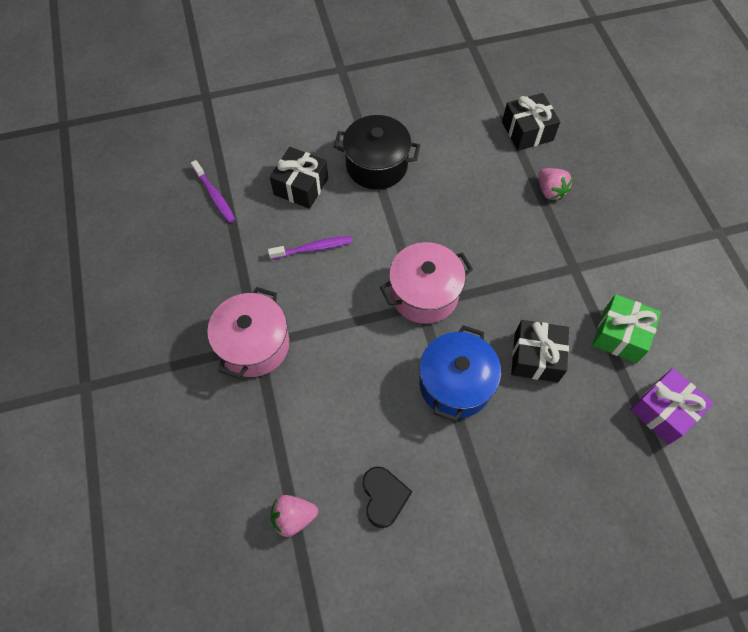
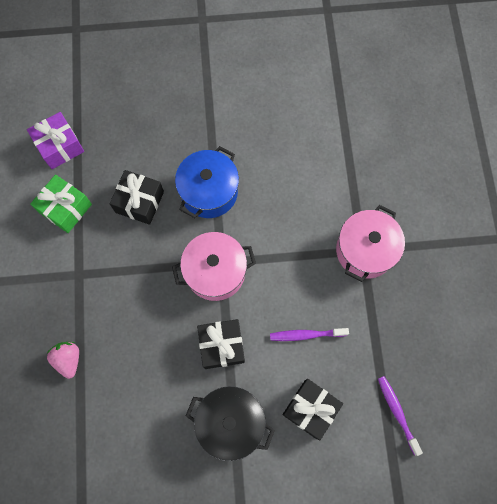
camera: 170 degrees left, 10 degrees up
pink strawberry [271,495,318,537] -> none
black heart [363,467,412,528] -> none
black gift [502,93,560,151] -> black gift moved to [197,319,245,369]

